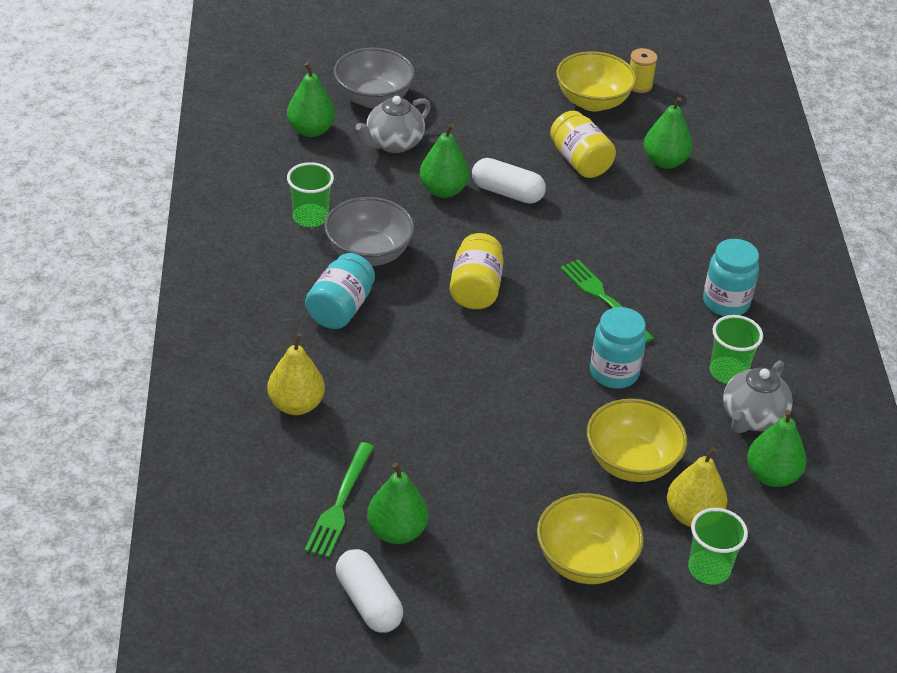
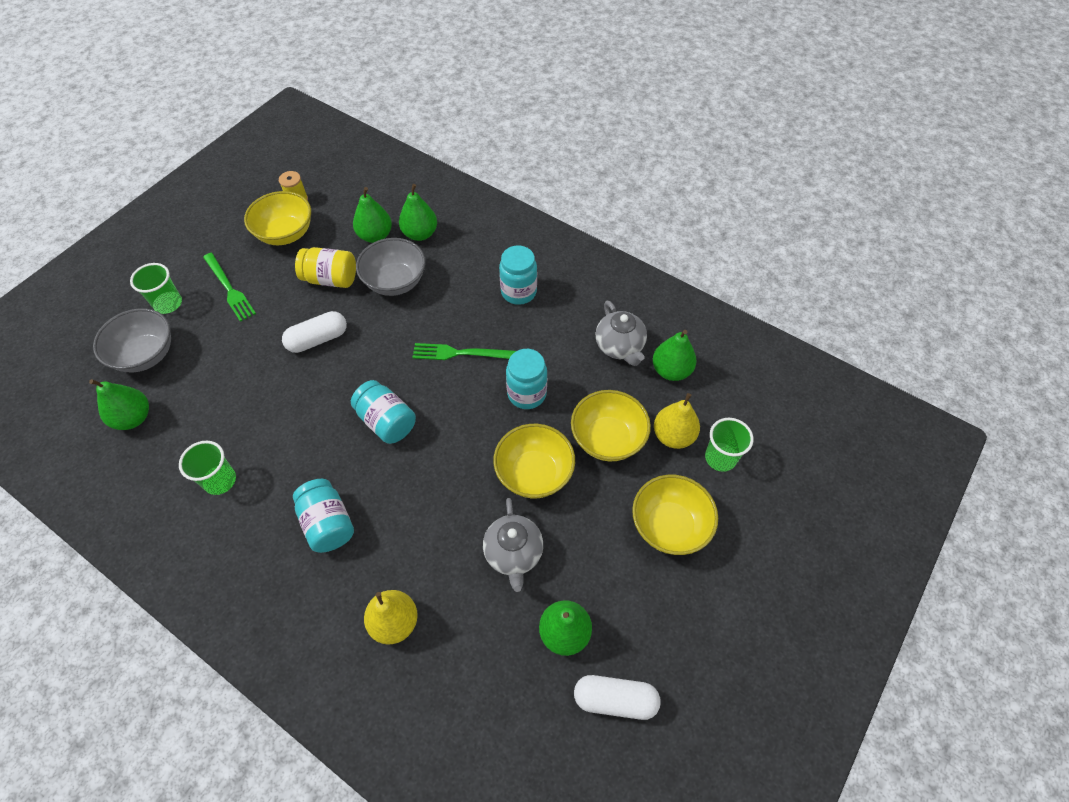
camera: 50 degrees left, 15 degrees up
green fork [305,442,374,558] -> green fork moved to [203,253,256,322]
grey bowl [324,197,415,266] -> grey bowl moved to [356,238,426,296]
grey teapot [356,96,431,153] -> grey teapot moved to [483,498,543,592]
green pear [419,124,469,198] -> green pear moved to [399,184,437,241]
yellow jar [450,233,504,309] -> turquoise jar [351,380,416,444]
green cup [710,315,763,384] -> green cup moved to [130,263,182,314]
none -> yellow bowl [493,424,575,498]

